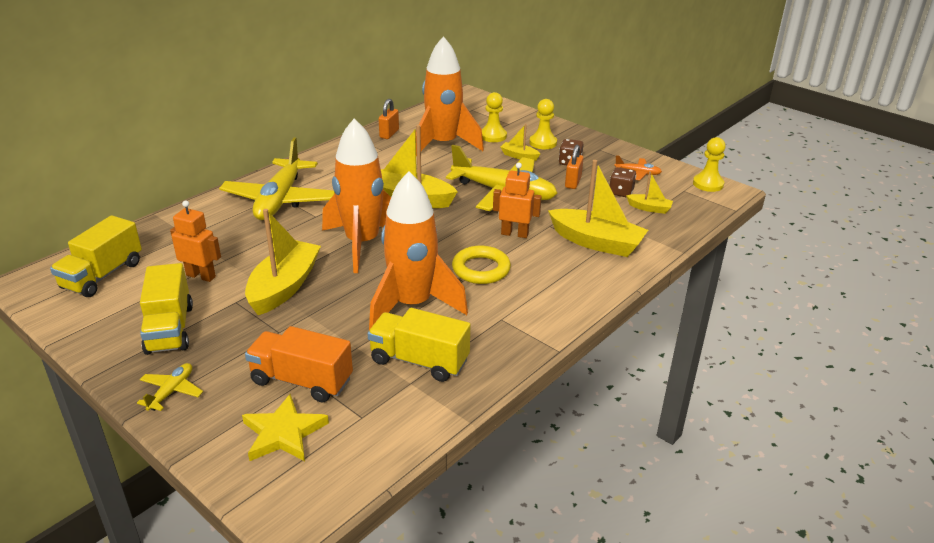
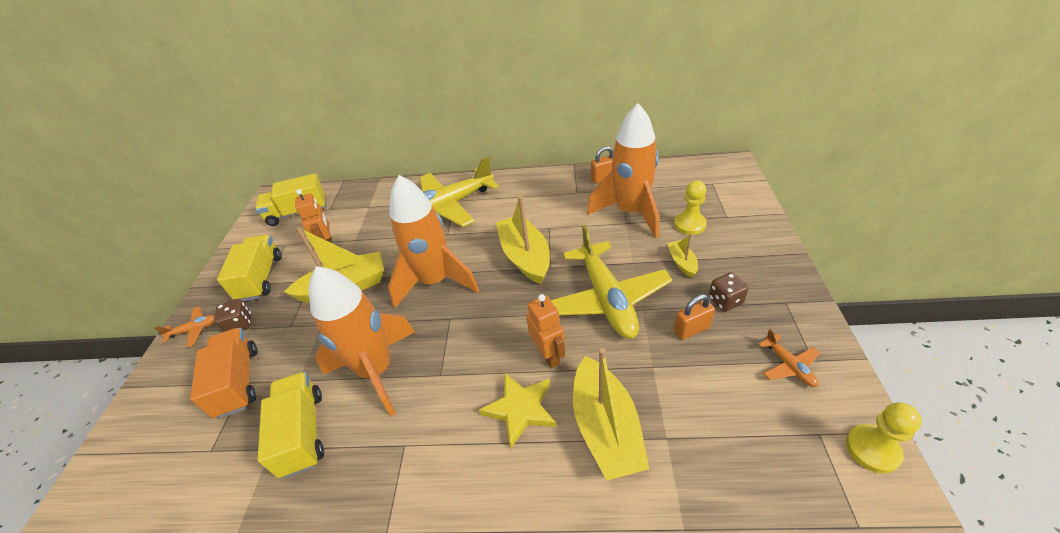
camera: 55 degrees right, 10 degrees up
yellow plane [137,363,203,411] -> orange plane [155,306,215,347]
yellow truck [140,263,193,355] -> yellow truck turned 135 degrees clockwise [217,235,282,301]
yellow star [242,394,329,461] -> yellow star moved to [479,372,556,448]
yellow ring [452,246,511,284] -> none
yellow pawn [529,99,557,149] -> none
brown dice [610,167,636,198] -> brown dice moved to [214,299,251,332]
yellow boat [626,171,673,214] -> none

